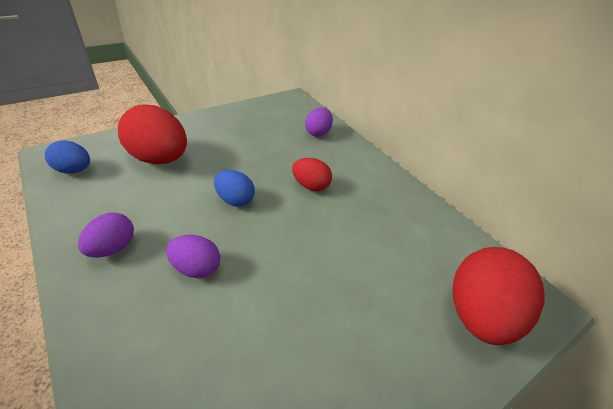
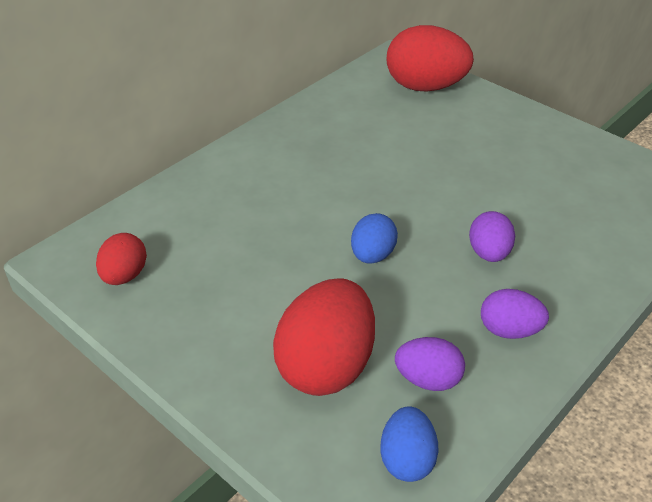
camera: 100 degrees left, 0 degrees up
red egg [292,158,332,191] -> red egg moved to [96,233,147,285]
purple egg [305,108,333,137] -> purple egg moved to [395,337,465,391]

